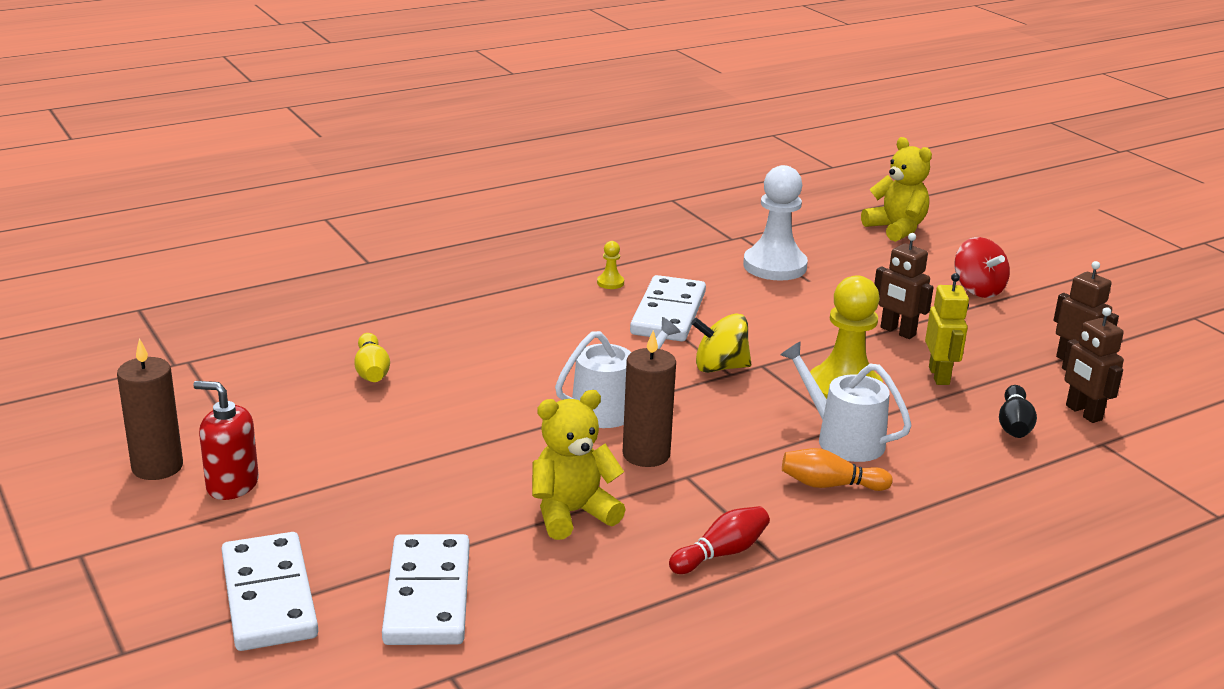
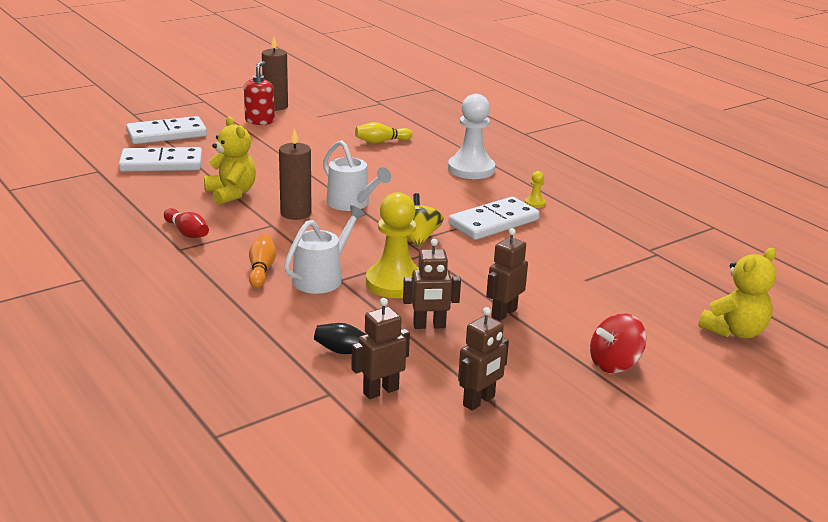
camera: 85 degrees right, 0 degrees up
white domino [630,275,706,341] -> white domino turned 45 degrees counterclockwise [449,197,539,240]
white pawn [743,165,808,281] -> white pawn moved to [448,94,495,179]
yellow robot [925,273,969,385] -> brown robot [403,239,461,329]

